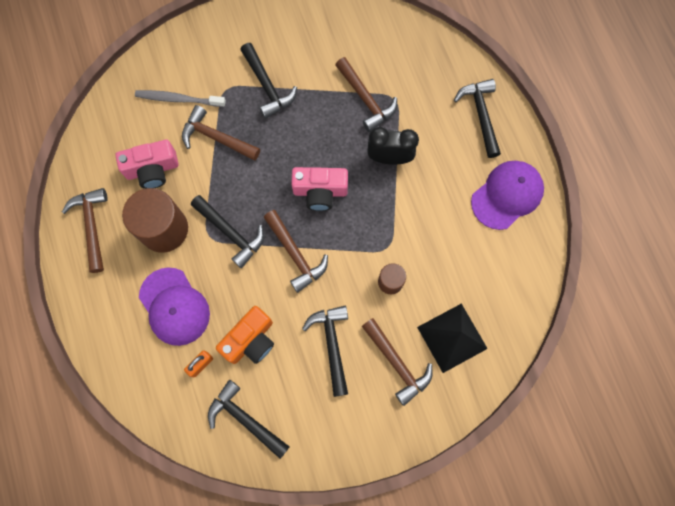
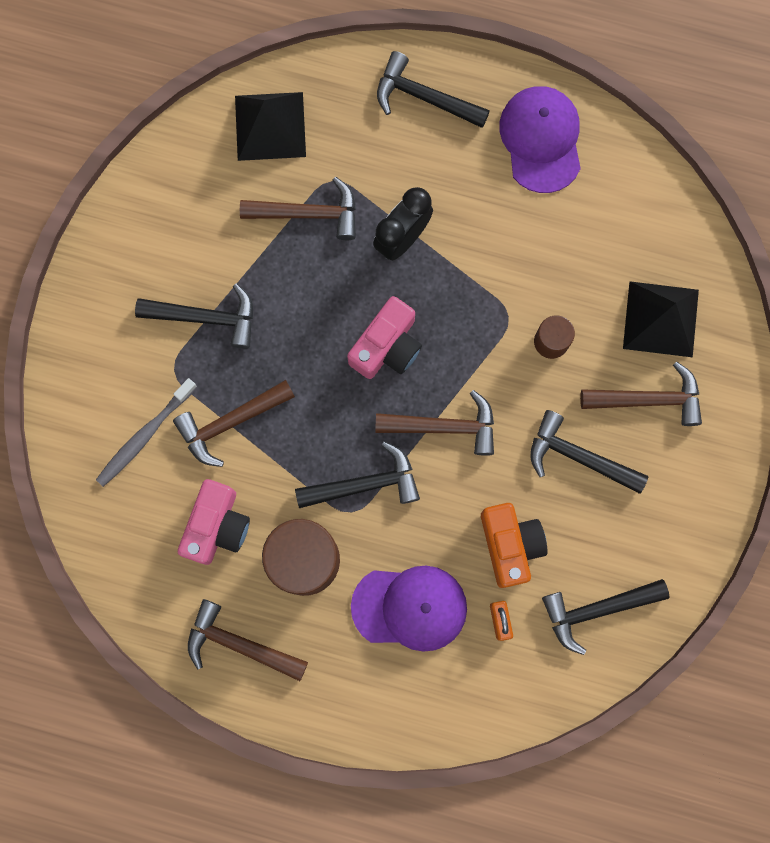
camera: 55 degrees left, 5 degrees up
none -> black pyramid [235,92,306,161]

